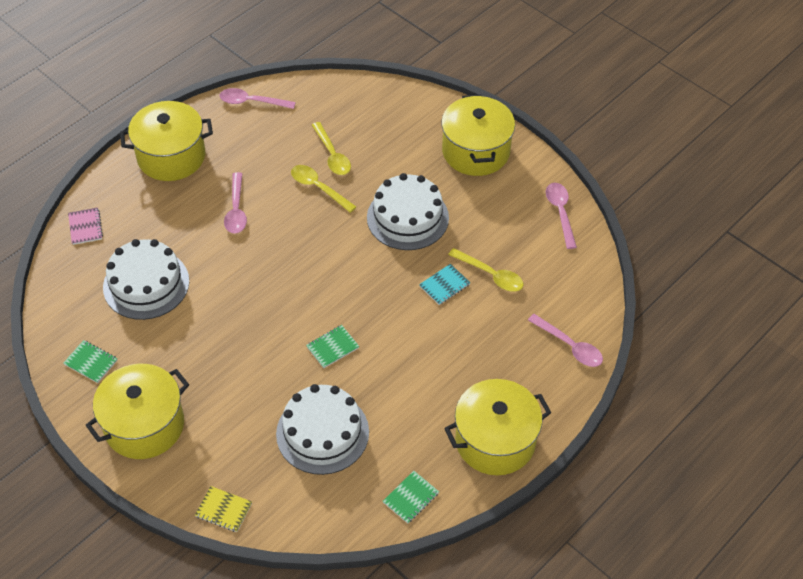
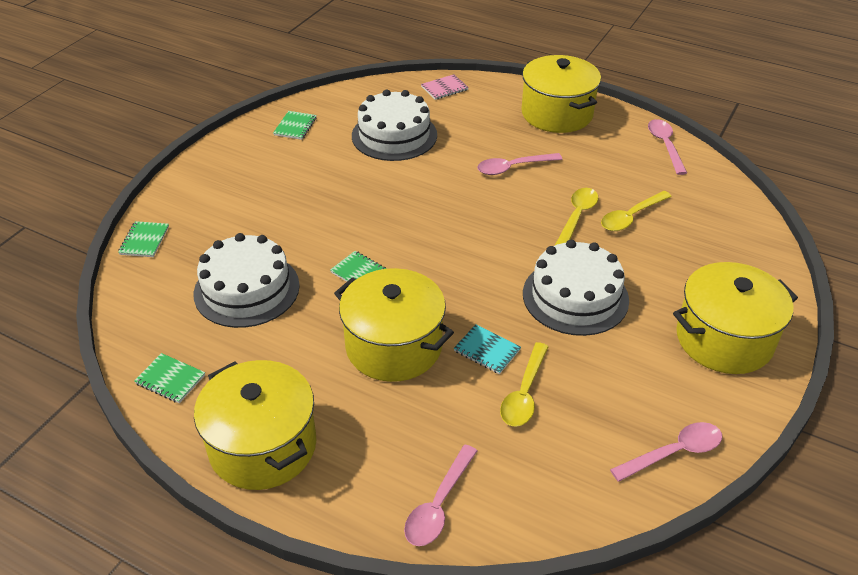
camera: 75 degrees right, 10 degrees down
yellow pot [85,364,189,459] -> yellow pot moved to [334,268,454,382]
yellow notebook [195,486,252,532] -> green notebook [118,221,169,257]

